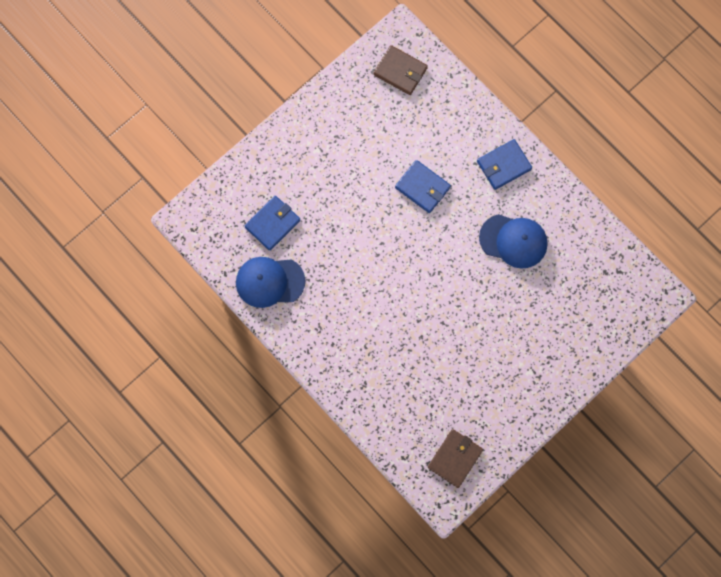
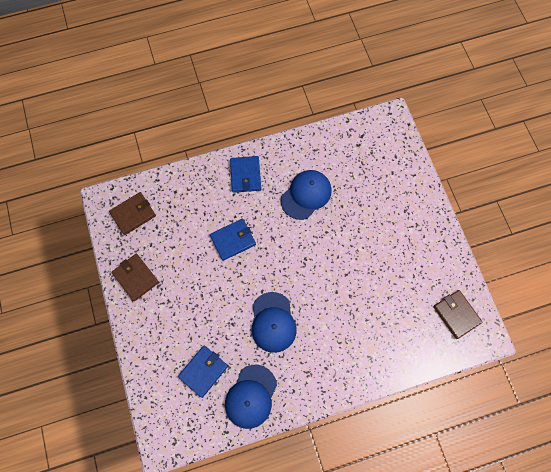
camera: 65 degrees left, 5 degrees down
blue wallet [245,196,301,251] -> blue wallet turned 60 degrees clockwise [178,345,228,398]
none -> brown wallet [112,254,159,301]
none -> blue cap [252,292,297,353]

